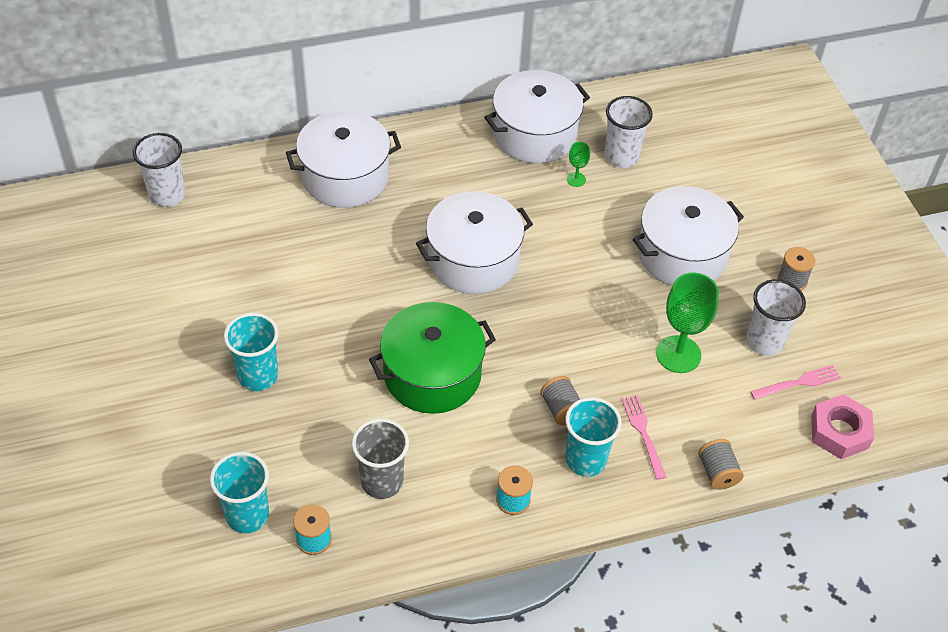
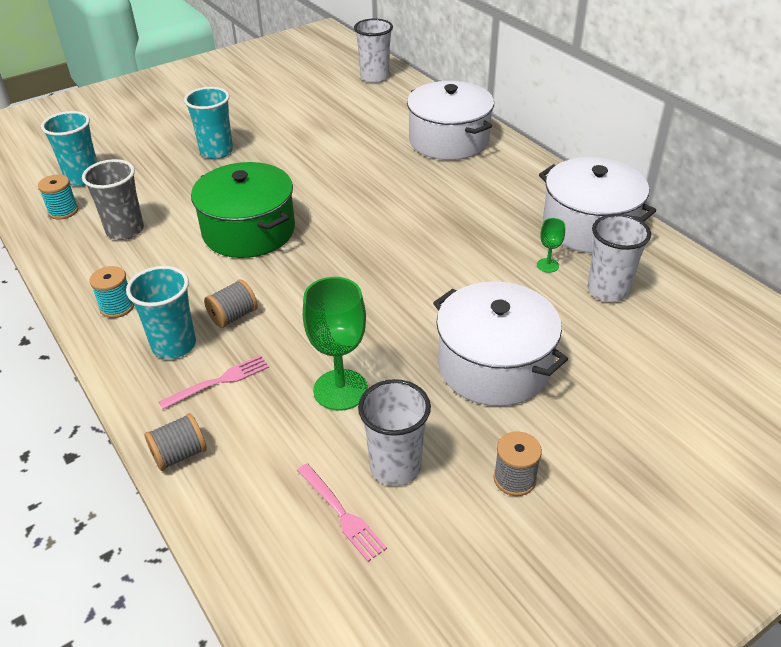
camera: 75 degrees right, 10 degrees down
white pot [416,191,533,294] -> none
pink nut [811,394,874,459] -> none

